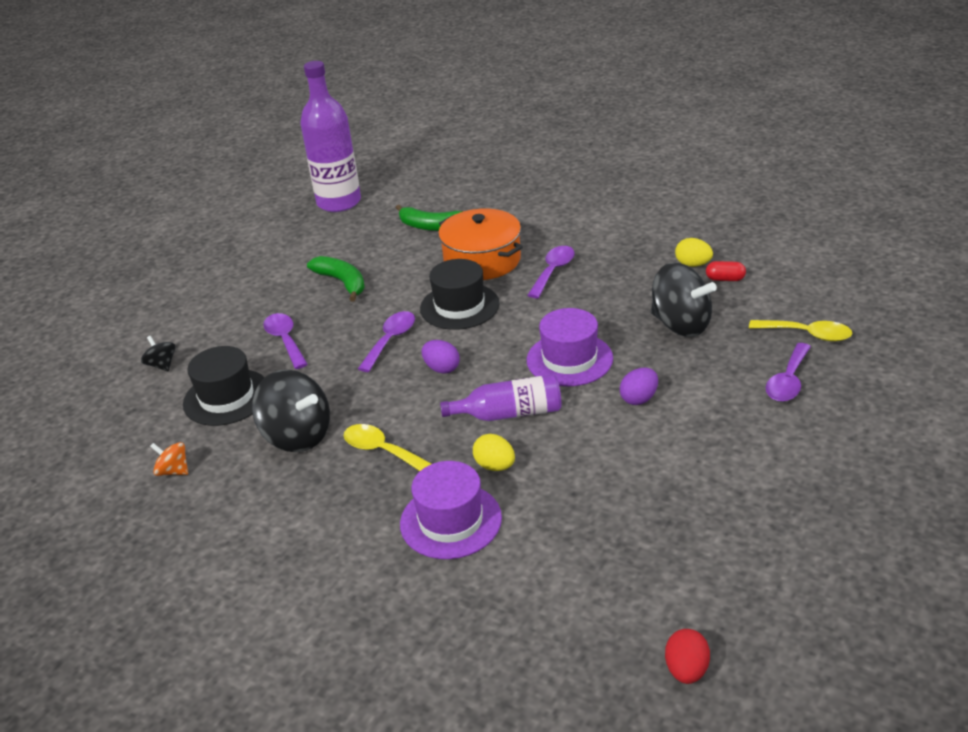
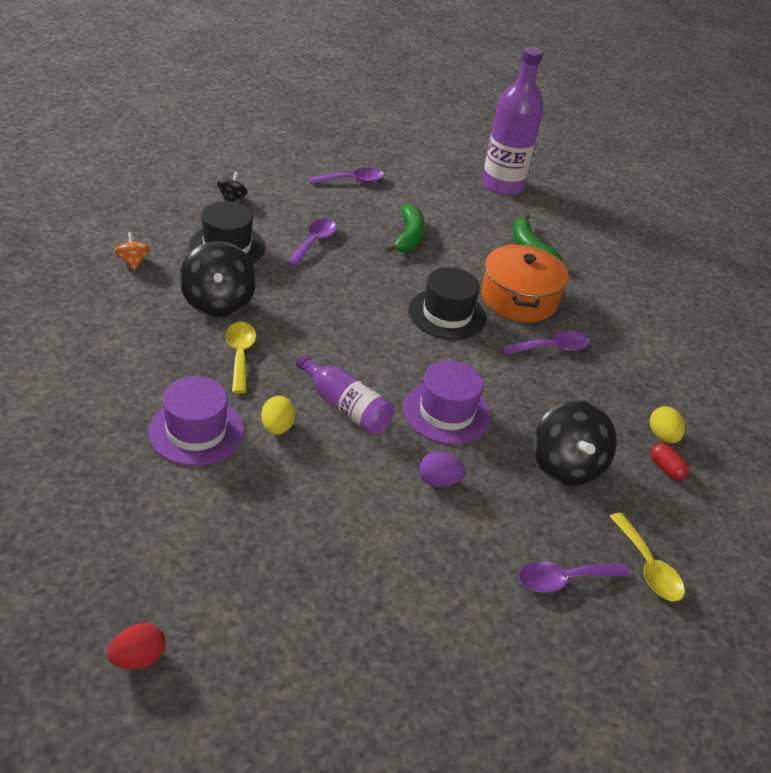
camera: 40 degrees right, 5 degrees up
purple spoon [358,311,415,372] -> purple spoon moved to [308,167,384,184]
purple egg [422,340,460,374] -> none

